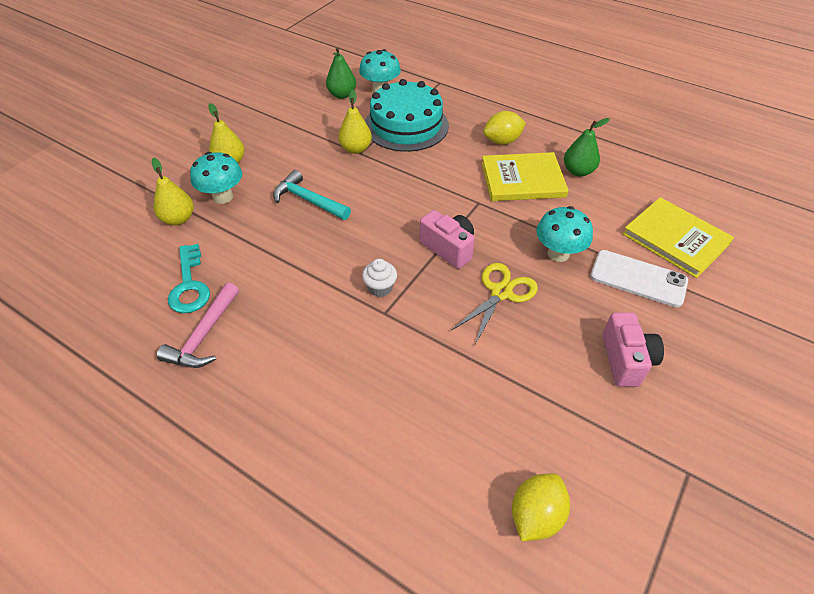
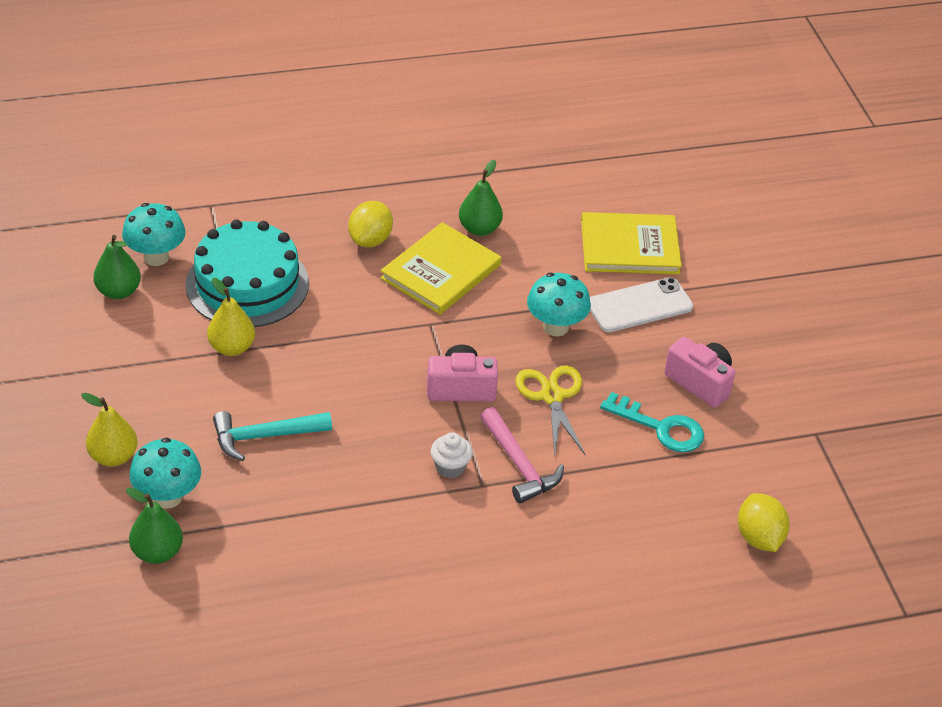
camera: 50 degrees left, 5 degrees down
yellow pear [152,158,194,225] -> green pear [126,487,183,564]
pink hammer [157,283,239,368] -> pink hammer moved to [480,407,564,503]
turquoise key [168,244,210,313] -> turquoise key moved to [600,392,704,452]

